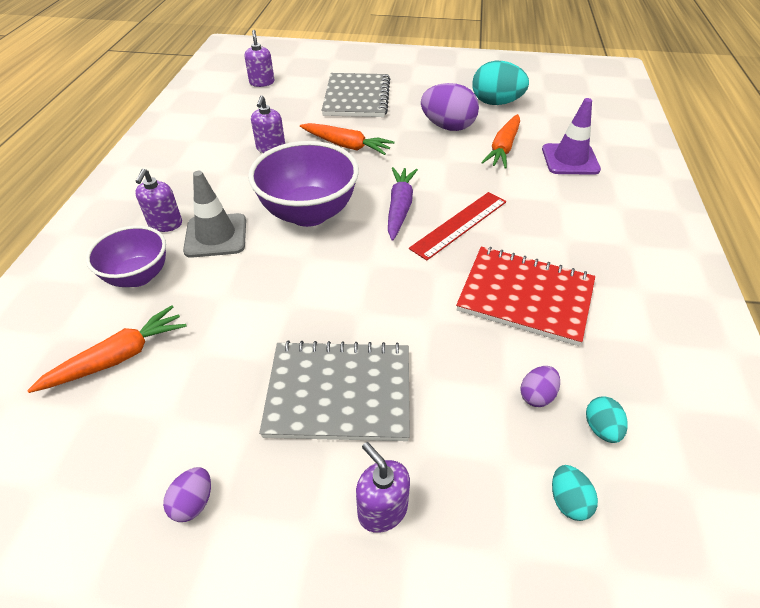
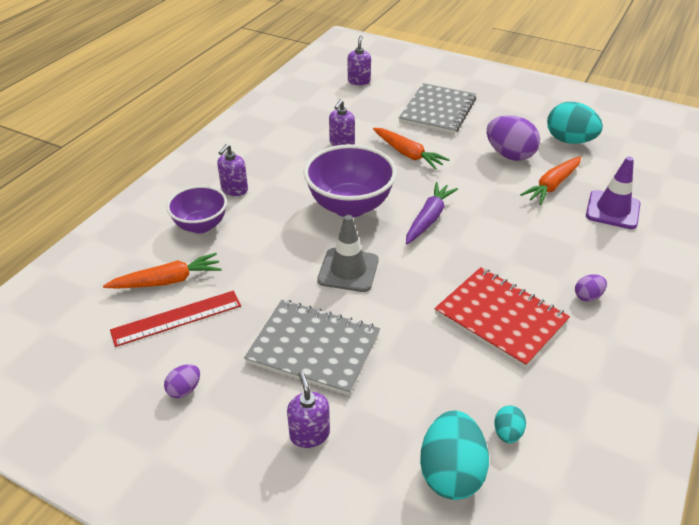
camera: 20 degrees right, 5 degrees down
grey traffic cone [183,171,246,258] -> grey traffic cone moved to [317,215,379,292]
red ruler [409,192,506,260] -> red ruler moved to [110,291,241,347]
purple egg [520,366,560,407] -> purple egg moved to [575,274,607,302]
turquoise egg [552,465,598,521] -> turquoise egg [420,410,489,500], size x2.05

